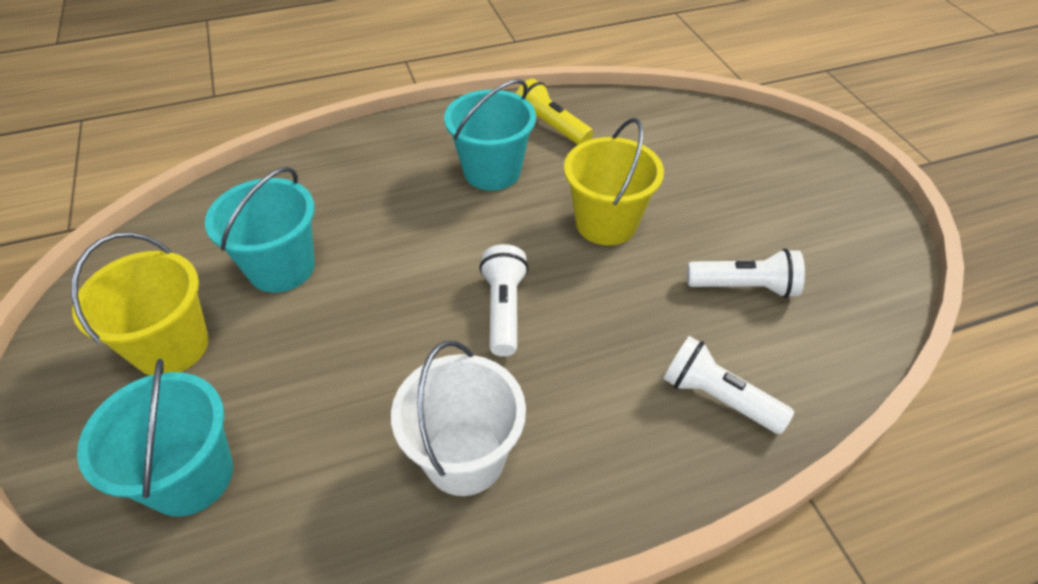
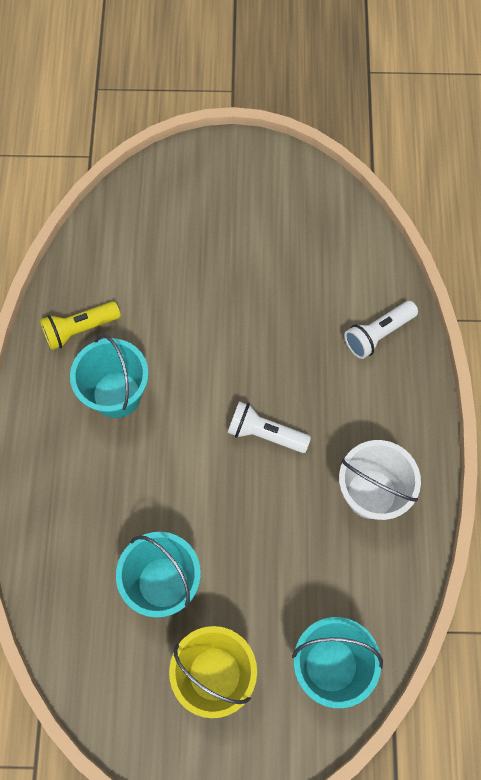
camera: 70 degrees left, 20 degrees up
yellow bucket [564,118,664,245] -> none
white flashlight [687,249,805,298] -> none

